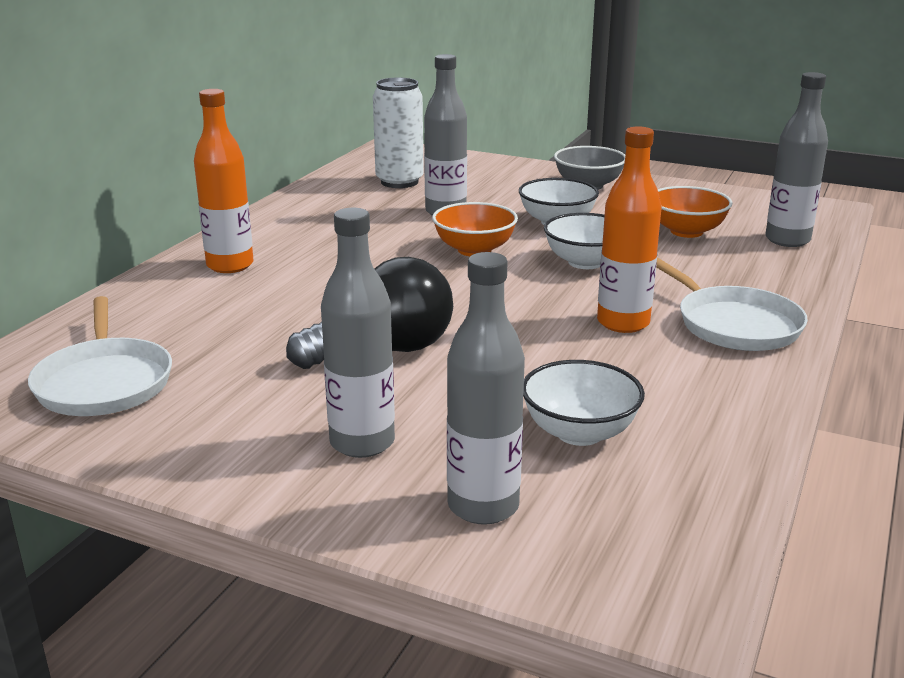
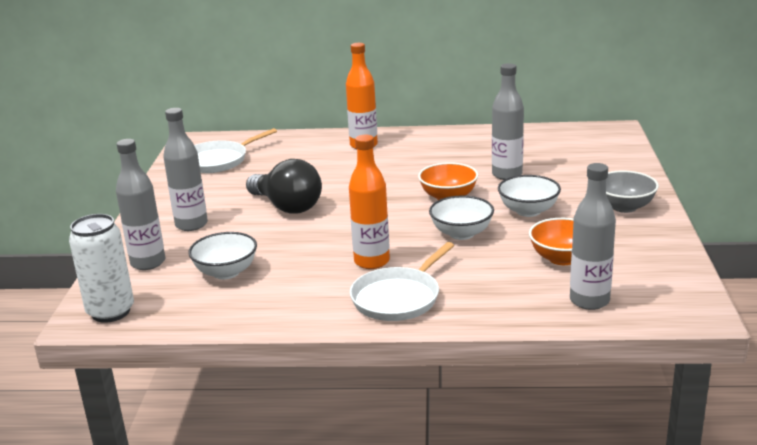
camera: 70 degrees right, 0 degrees up
white can [373,77,424,188] -> white can moved to [69,214,134,323]

